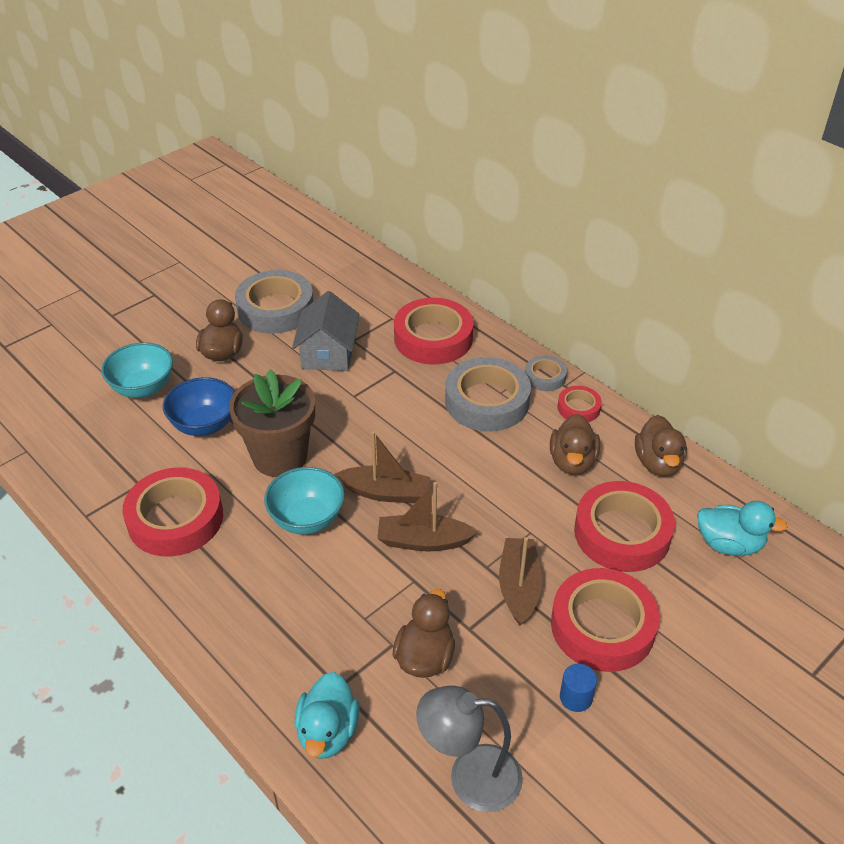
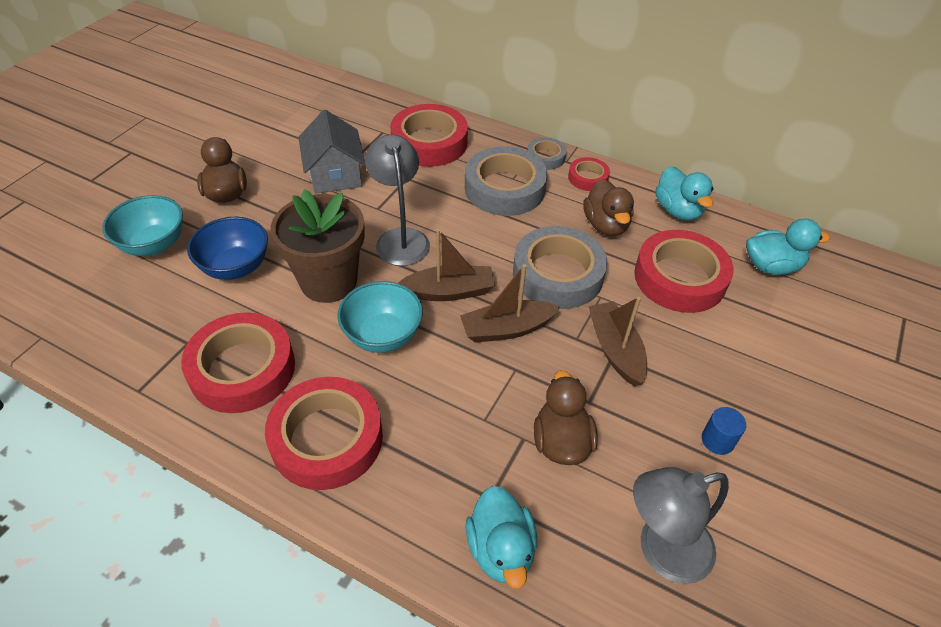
camera: 20 degrees left, 5 degrees up
grey tape [235,270,314,334] -> grey tape moved to [513,226,607,309]
red tape [551,568,660,672] -> red tape moved to [265,377,383,490]
brown duck [635,415,687,476] -> turquoise duck [655,166,714,221]
none -> grey lamp [365,134,430,266]

